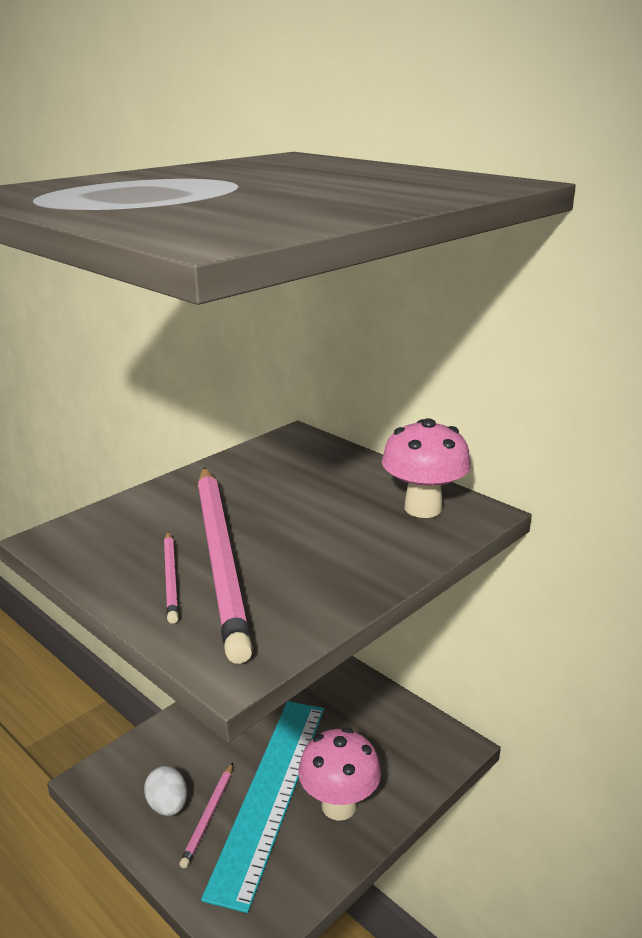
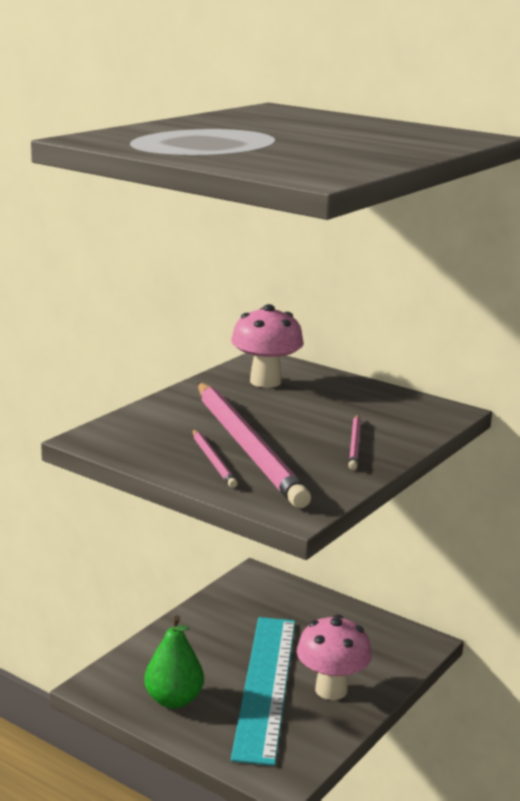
camera: 10 degrees left, 5 degrees down
white egg [144,766,187,816] -> green pear [144,615,204,709]
pink pencil [179,763,233,869] -> pink pencil moved to [348,415,361,470]
pink mushroom [382,418,471,518] -> pink mushroom moved to [231,304,304,388]

